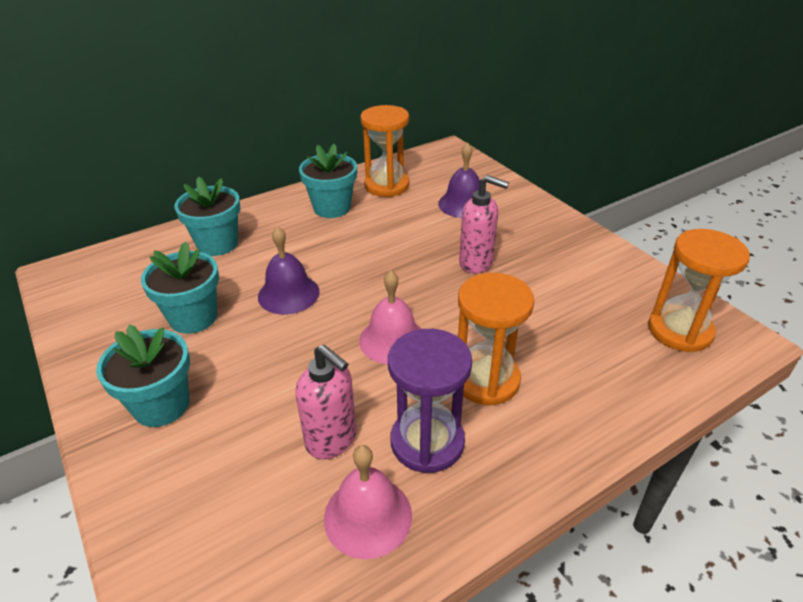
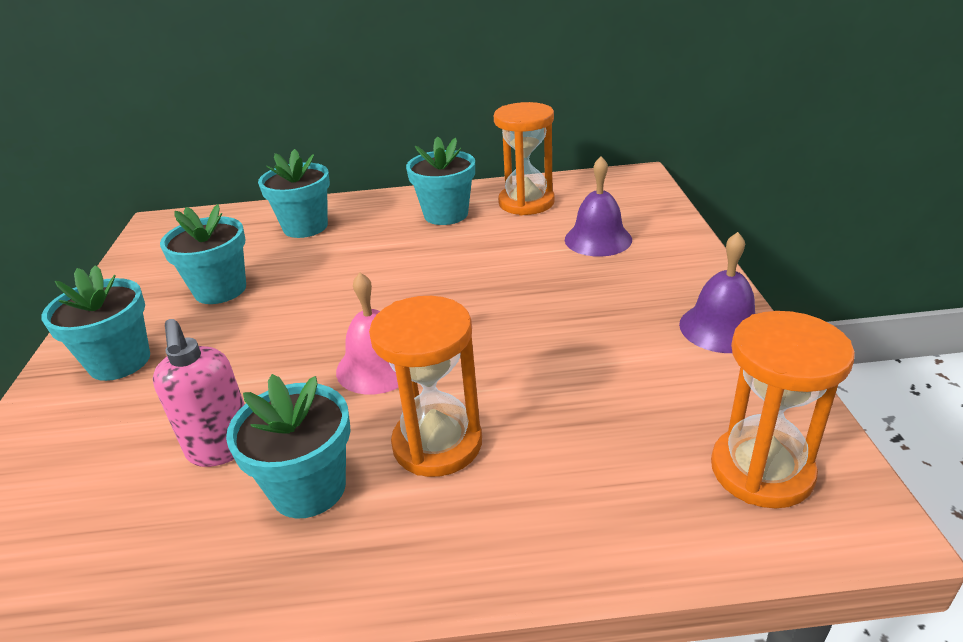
camera: 30 degrees right, 5 degrees down
purple bell [258,226,320,315] -> purple bell moved to [679,232,756,353]
pink bell [324,445,412,559] -> none
purple hourglass [388,329,472,473] -> turquoise flower pot [226,374,351,518]
pink soap dispenser [459,175,509,274] -> none

